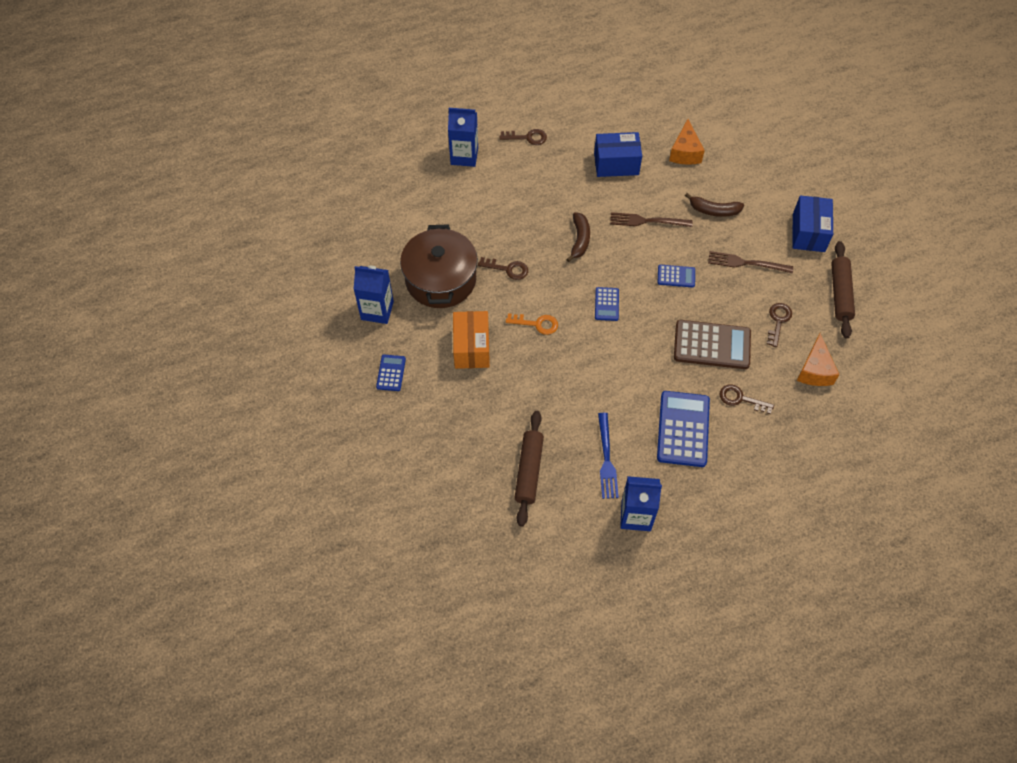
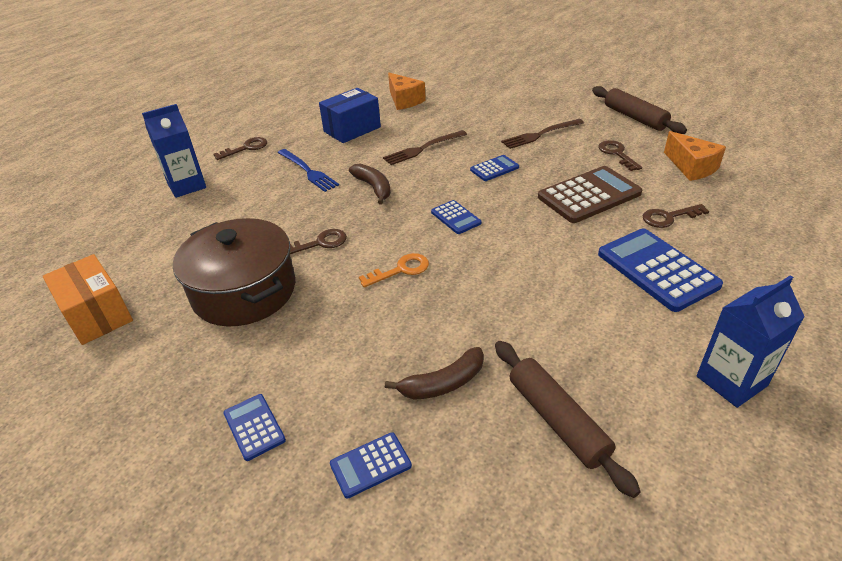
camera: 35 degrees left, 20 degrees down
blue carton [354,266,394,324] -> none
orange box [453,311,490,369] -> orange box moved to [43,254,133,345]
blue fork [598,413,619,499] -> blue fork moved to [278,149,339,192]
brown banana [685,193,744,217] -> brown banana moved to [385,347,484,400]
blue box [792,196,833,252] -> none
none -> blue calculator [330,432,412,499]

